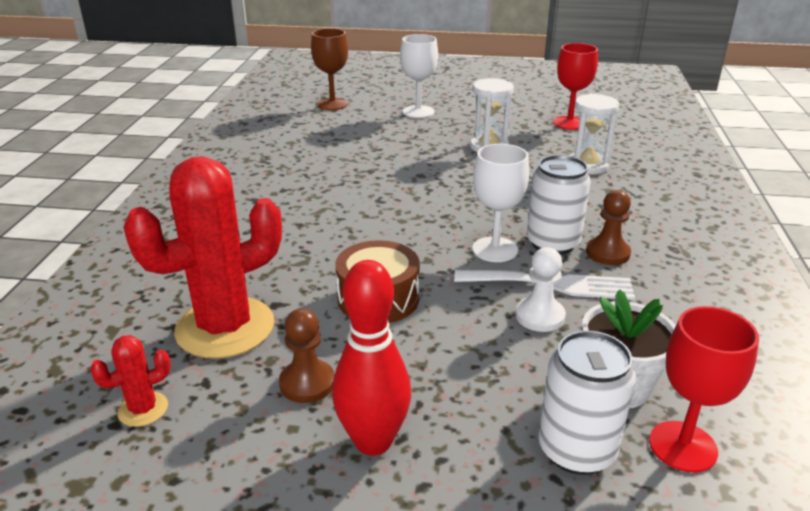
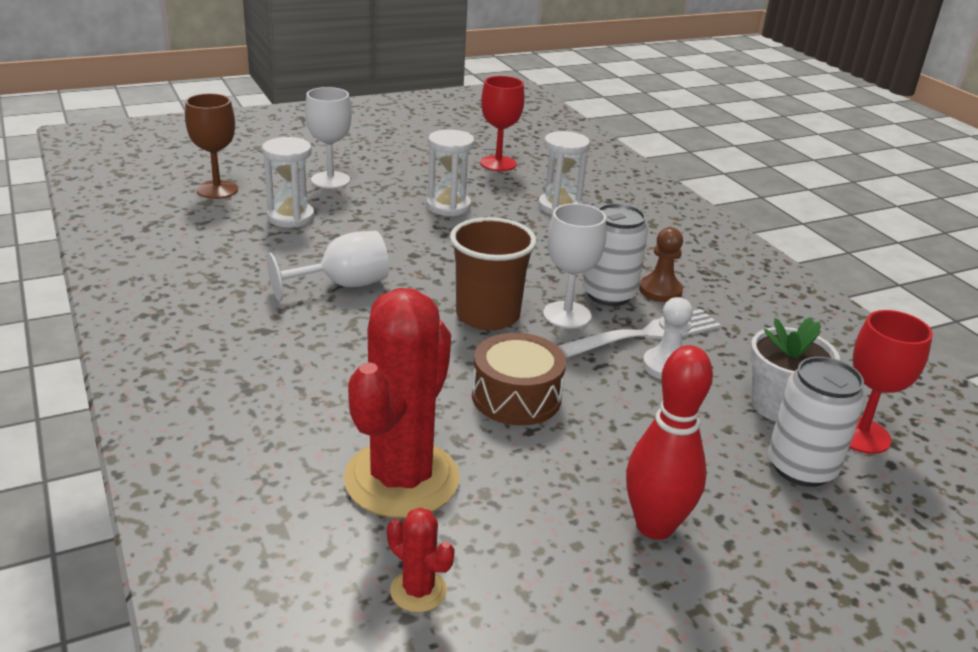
camera: 35 degrees left, 0 degrees up
red cactus [90,335,171,427] -> red cactus turned 75 degrees counterclockwise [387,507,455,613]
brown pawn [279,308,334,403] -> none
none -> white hourglass [262,137,314,228]
none -> white goblet [267,231,389,301]
none -> brown cup [450,217,536,330]

